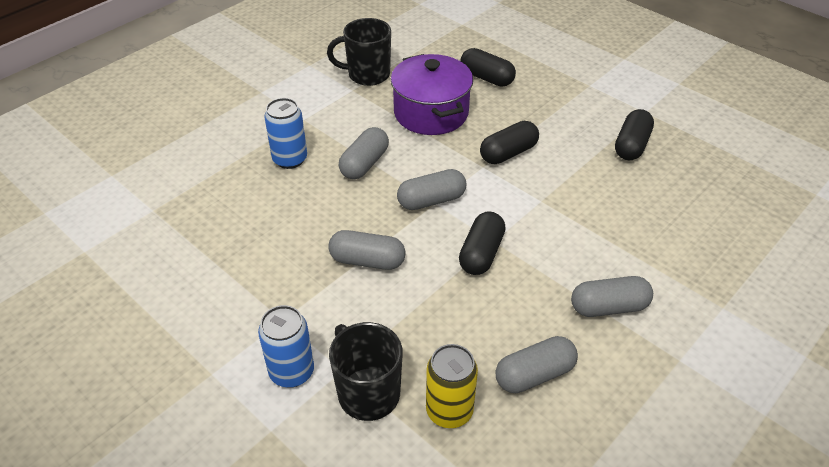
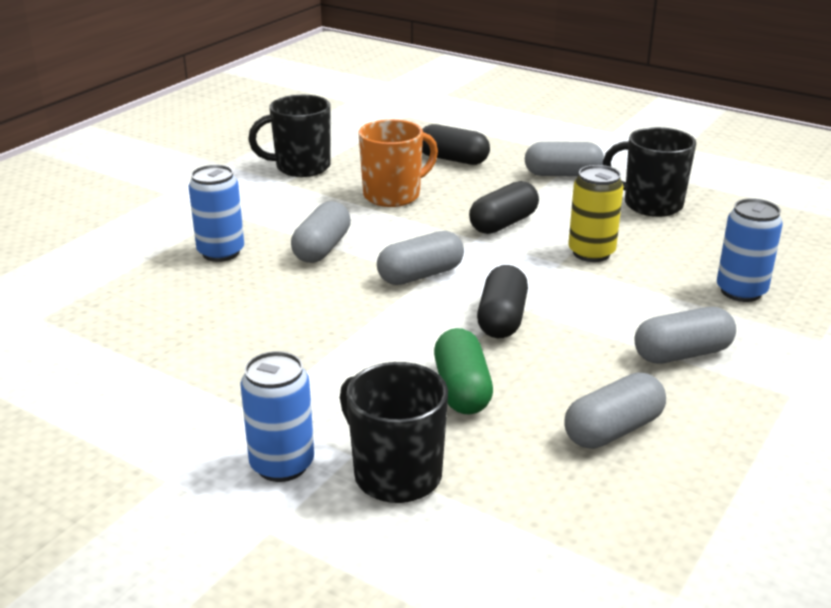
camera: 10 degrees left, 15 degrees down
grey capsule [328,230,405,270] -> grey capsule moved to [525,142,604,176]
purple pot [391,54,473,135] -> orange mug [358,119,438,207]
yellow can [426,344,478,428] -> yellow can moved to [568,165,624,262]
black capsule [615,109,654,160] -> black mug [603,127,696,217]
none -> green capsule [434,328,493,414]
none -> blue can [717,198,783,302]

